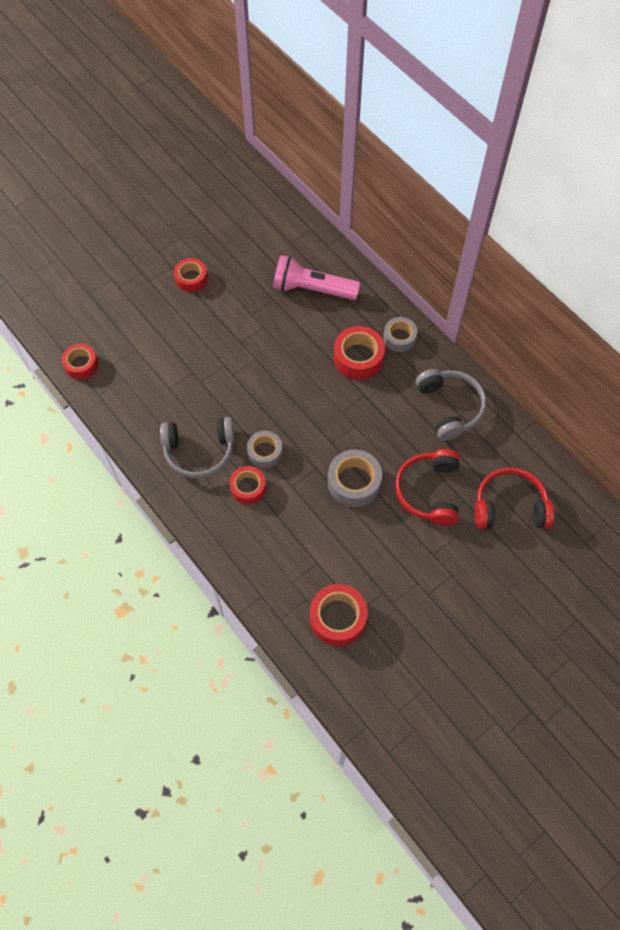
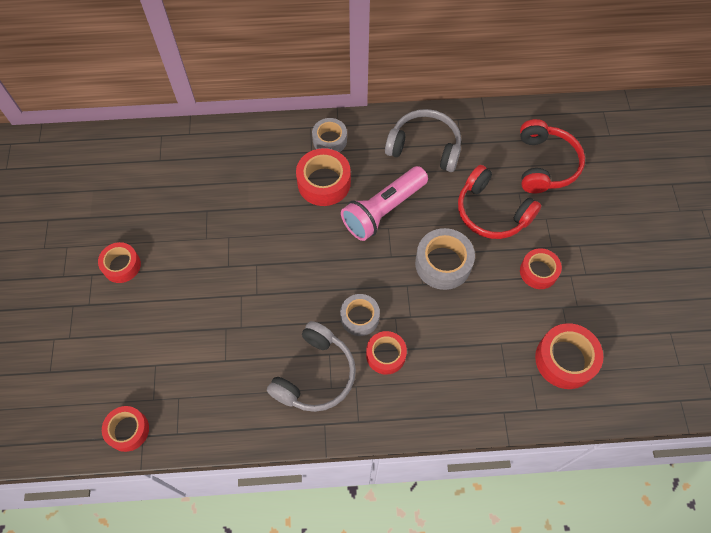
camera: 55 degrees left, 0 degrees up
pink flashlight [273,255,360,300] -> pink flashlight moved to [341,166,428,241]
red headphones [475,467,554,529] -> red headphones turned 150 degrees clockwise [520,119,585,193]
none -> red tape [520,248,562,289]

